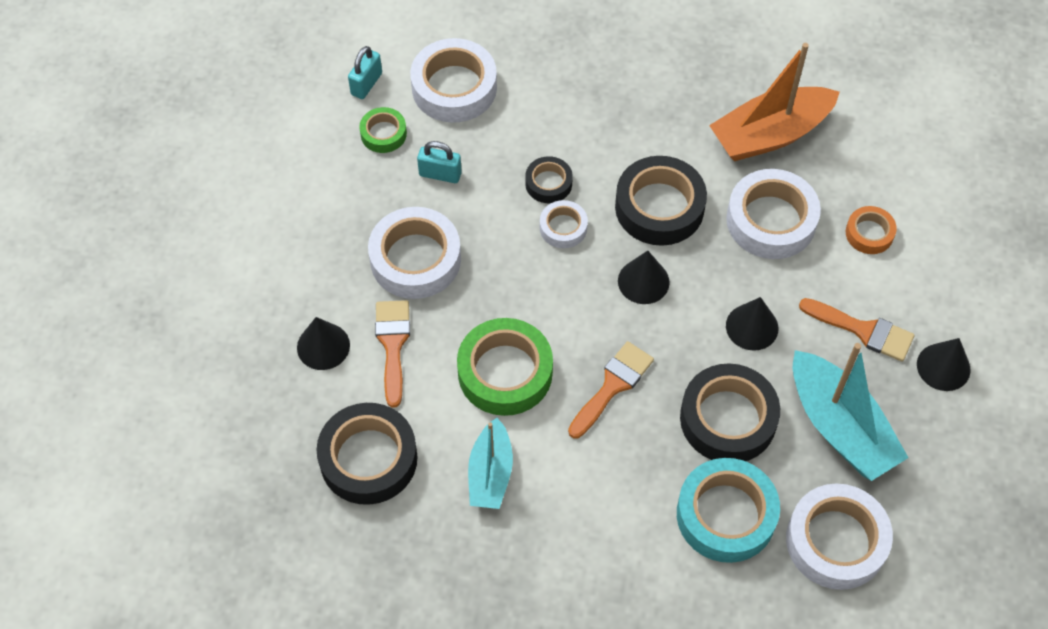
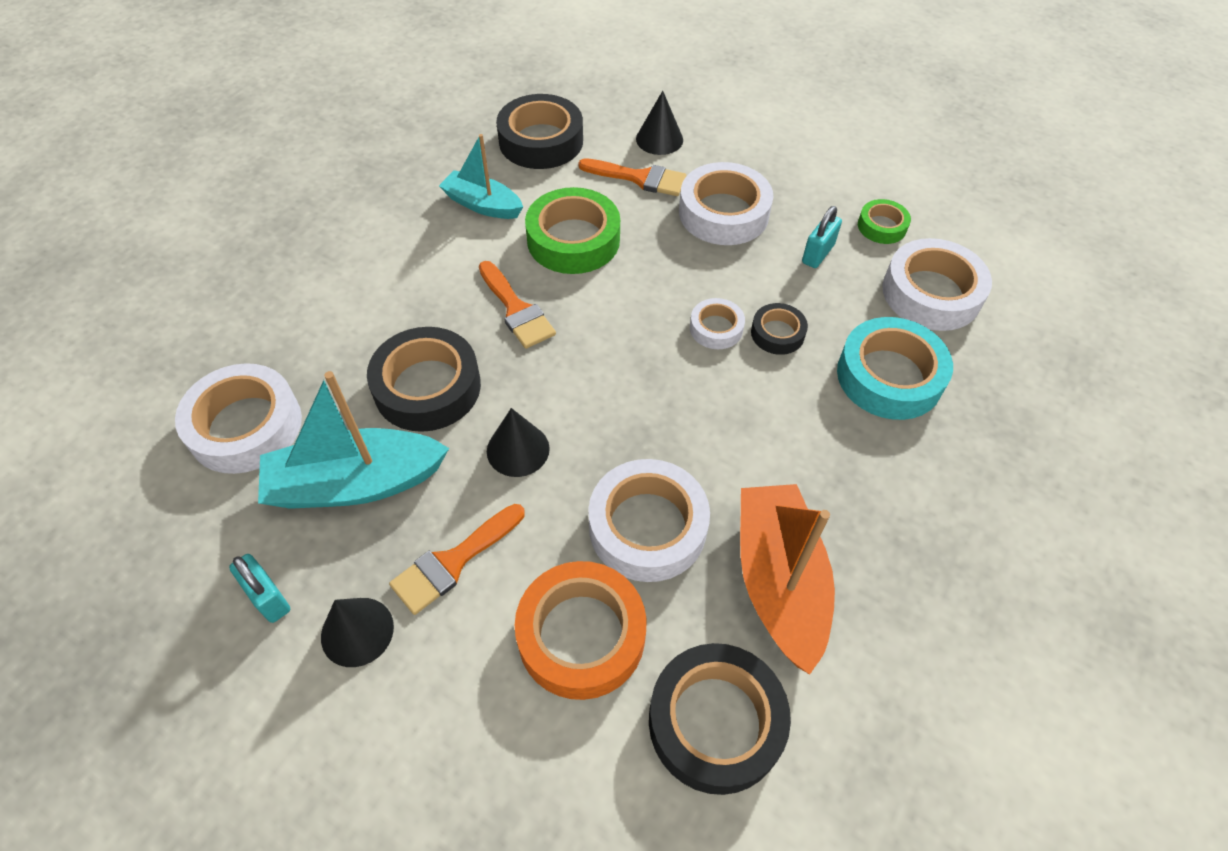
camera: 110 degrees right, 5 degrees down
turquoise padlock [348,46,382,99] -> turquoise padlock moved to [229,554,290,623]
black tape [615,156,707,246] -> black tape moved to [649,643,791,795]
black cone [618,251,670,304] -> none
turquoise tape [677,458,780,563] -> turquoise tape moved to [837,317,953,420]
orange tape [846,206,897,254] -> orange tape [515,561,647,700], size x1.88

